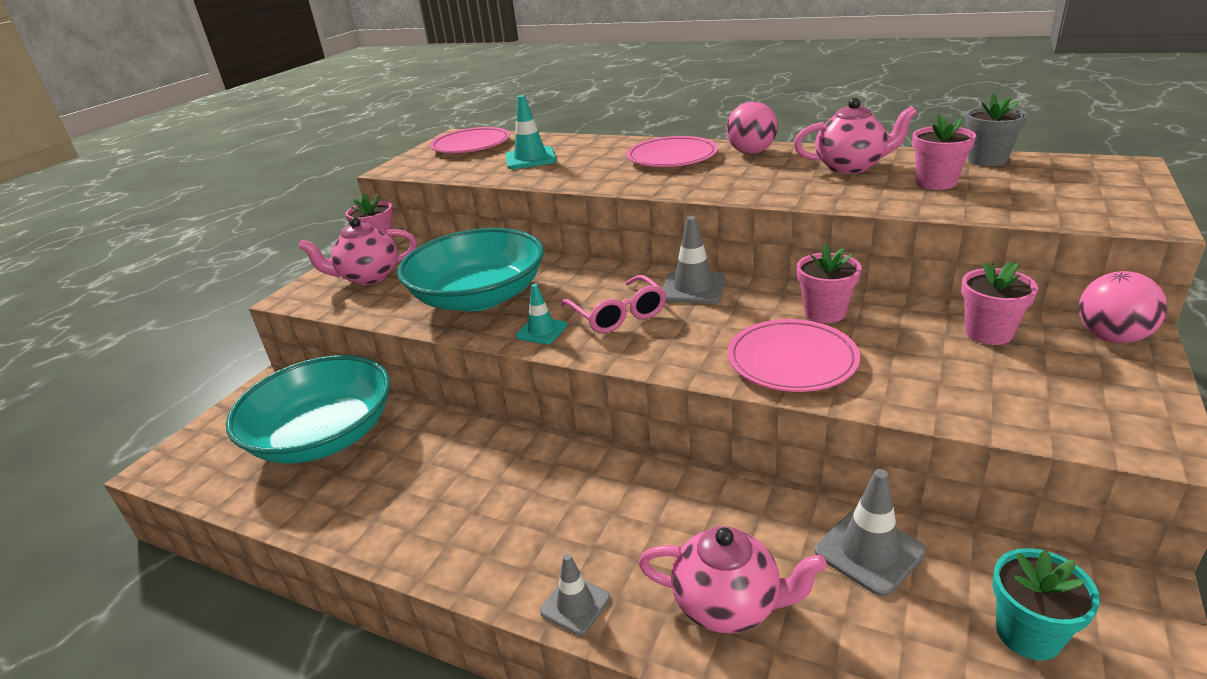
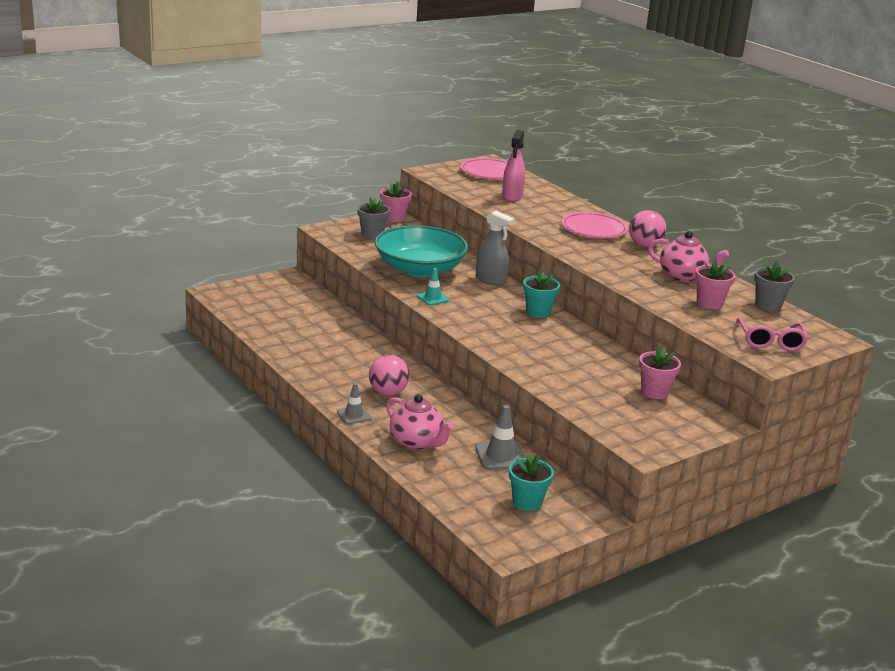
camera: 25 degrees right, 5 degrees down
turquoise bowl [226,355,390,463] -> none
pink teapot [299,217,417,285] -> grey flower pot [357,197,390,239]
turquoise traffic cone [506,95,556,169] -> pink spray bottle [502,130,525,202]
pink glasses [561,275,666,333] -> pink glasses moved to [736,317,808,351]
grey traffic cone [663,216,726,304] -> turquoise flower pot [523,271,560,318]
pink plate [728,319,860,392] -> none
pink flower pot [797,244,861,323] -> none
pink ball [1079,271,1167,343] -> pink ball moved to [369,355,409,395]
none -> grey spray bottle [476,211,514,286]

